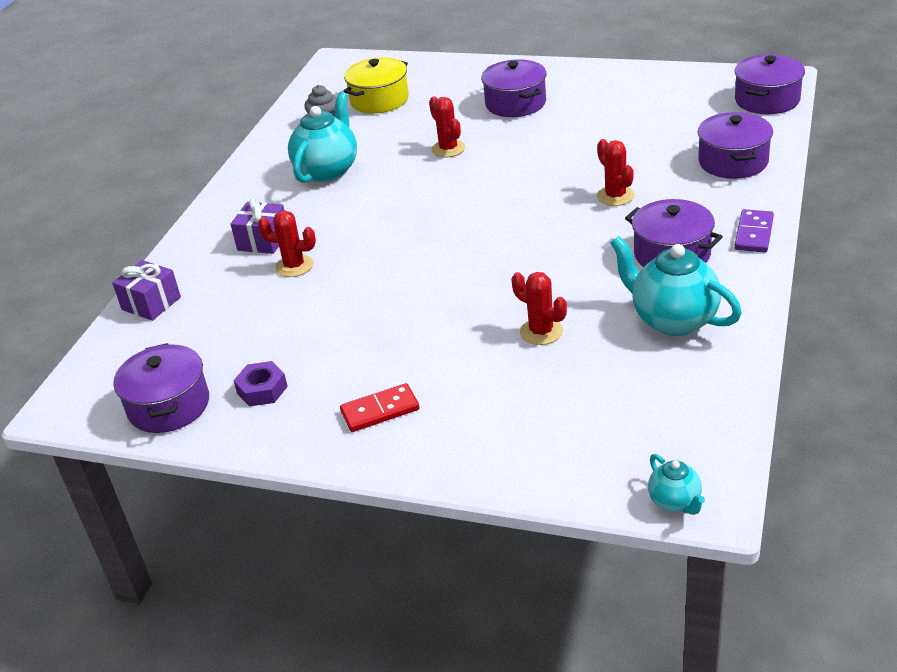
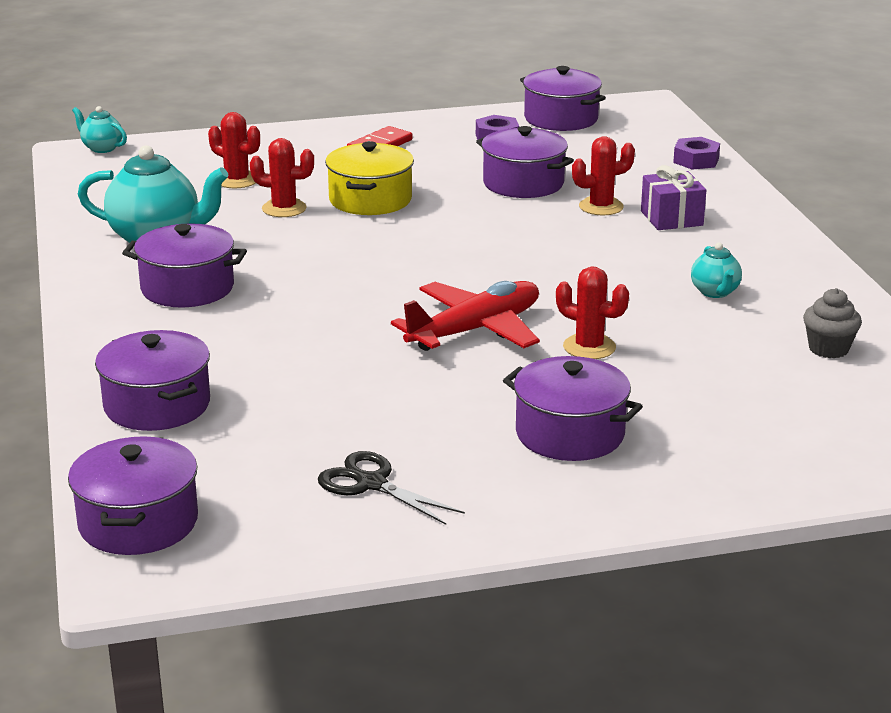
camera: 145 degrees right, 10 degrees down
purple gift [112,260,181,321] -> purple nut [673,137,720,170]
turquoise teapot [288,92,357,183] -> turquoise teapot [691,242,742,298], size x0.51
yellow pot [344,58,409,114] -> yellow pot moved to [325,141,414,215]
red cactus [597,139,635,206] -> red cactus moved to [208,112,260,188]
purple domino [734,209,774,253] -> none
none -> black scissors [318,451,465,525]
none -> red plane [391,281,540,351]
none -> purple pot [476,126,574,198]

